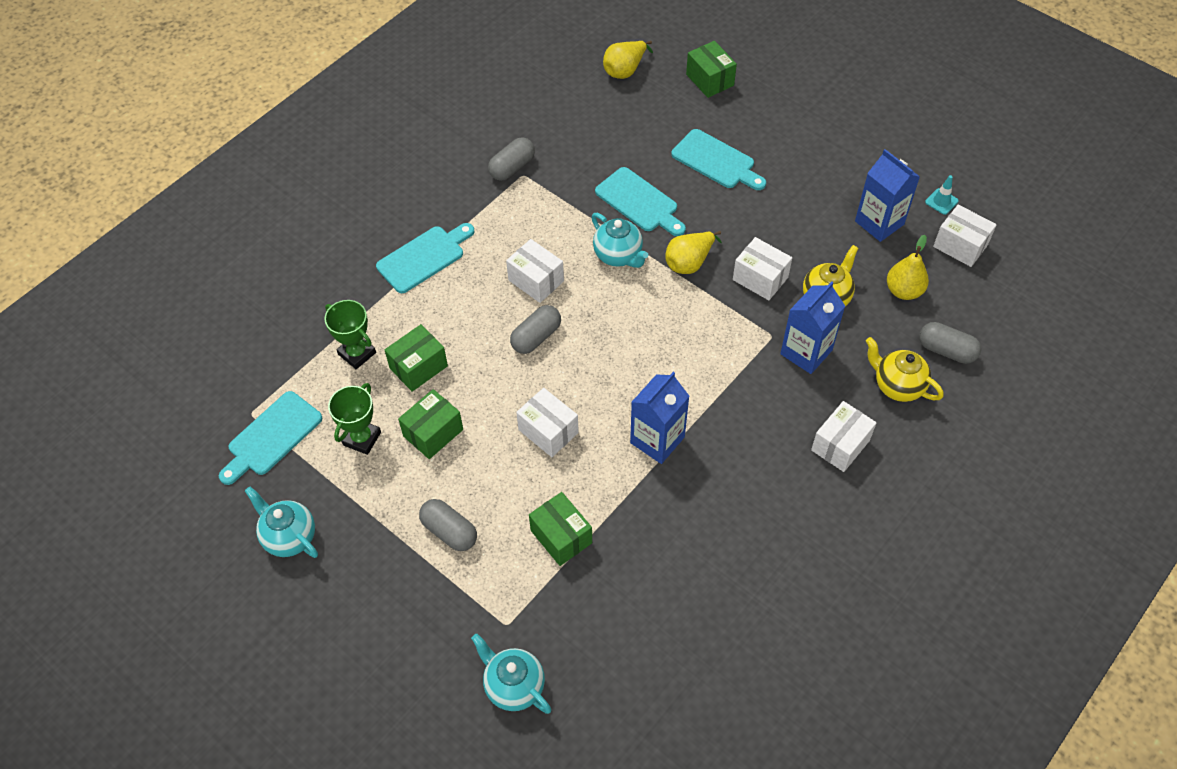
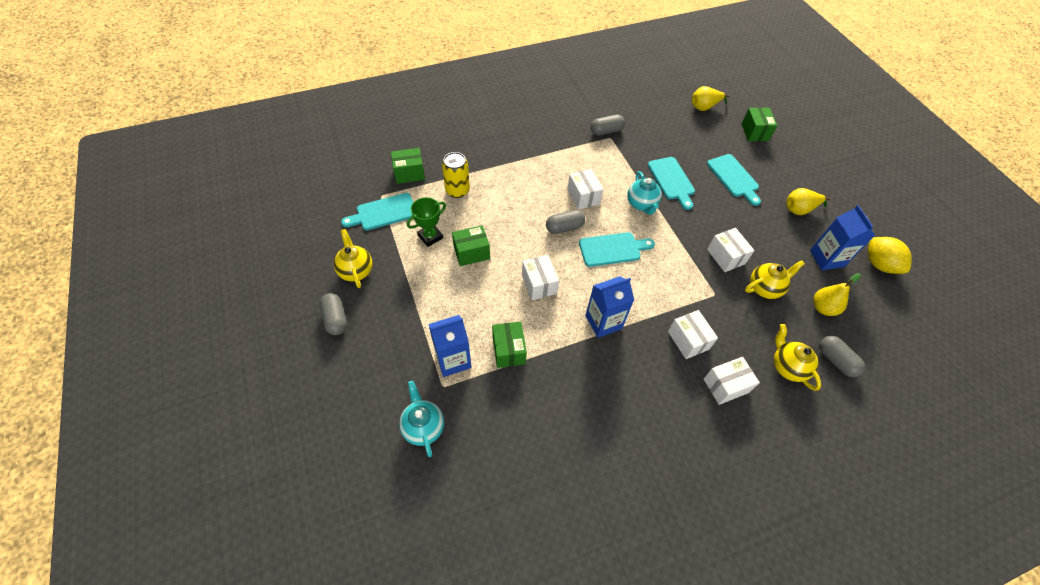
camera: 25 degrees right, 0 degrees up
turquoise teapot [245,487,318,558] -> yellow teapot [334,229,373,288]
green trophy [324,300,376,369] -> yellow can [442,152,470,198]
turquoise cutting board [376,223,474,293] -> turquoise cutting board moved to [579,232,655,267]
green box [385,324,448,392] -> green box moved to [391,148,425,184]
grey capsule [419,499,477,551] -> grey capsule moved to [319,293,347,335]
yellow pear [665,231,722,274] -> yellow pear moved to [786,188,830,215]
blue carton [780,281,845,374] -> blue carton moved to [428,315,472,377]
turquoise traffic cone [925,175,959,215] -> yellow lemon [868,237,912,274]
white box [933,204,997,267] -> white box moved to [668,310,718,359]

